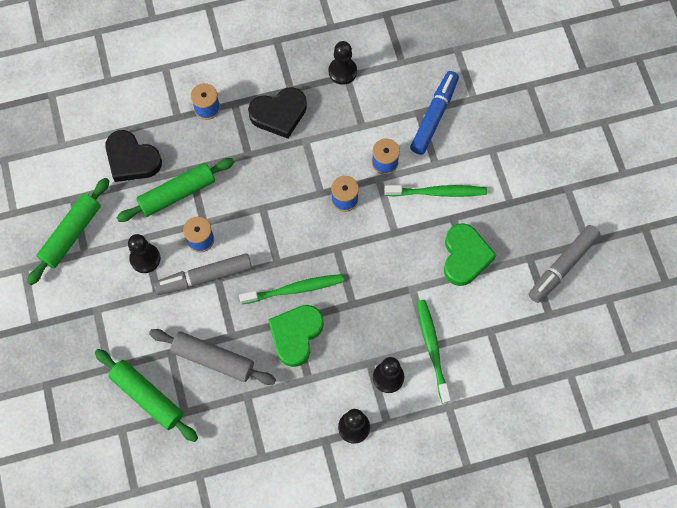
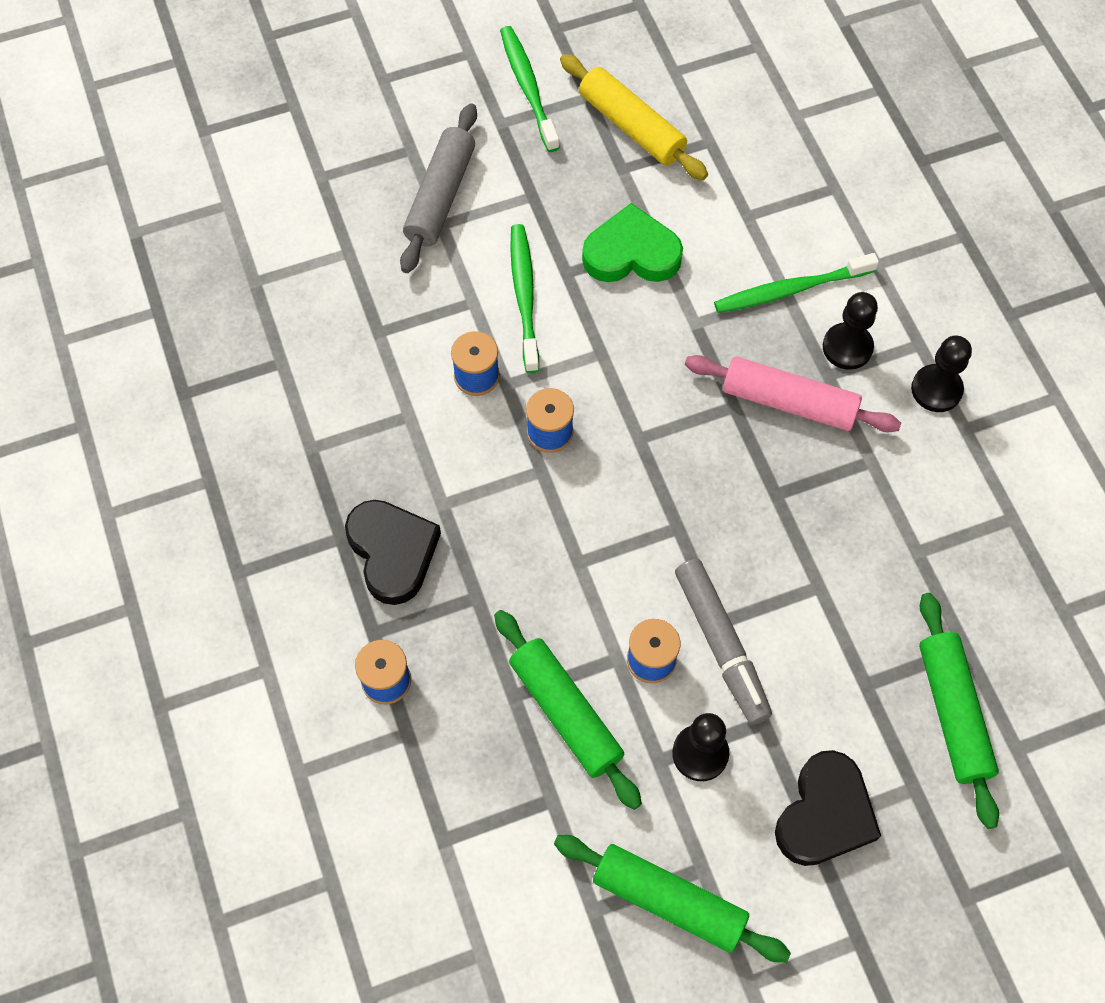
camera: 95 degrees left, 5 degrees down
green rolling pin [95,349,198,442] -> green rolling pin turned 45 degrees counterclockwise [919,593,999,829]
black heart [105,130,162,182] -> black heart moved to [775,750,881,866]
grey rolling pin [149,329,276,385] -> grey rolling pin moved to [400,103,477,273]
green toothbrush [239,274,344,304] -> green toothbrush moved to [500,26,560,152]
green heart [268,305,324,367] -> none
black pawn [329,41,357,85] -> none
blue marker [410,71,459,155] -> none
grey marker [529,225,600,303] -> yellow rolling pin [560,54,708,180]
none -> pink rolling pin [685,355,901,433]

